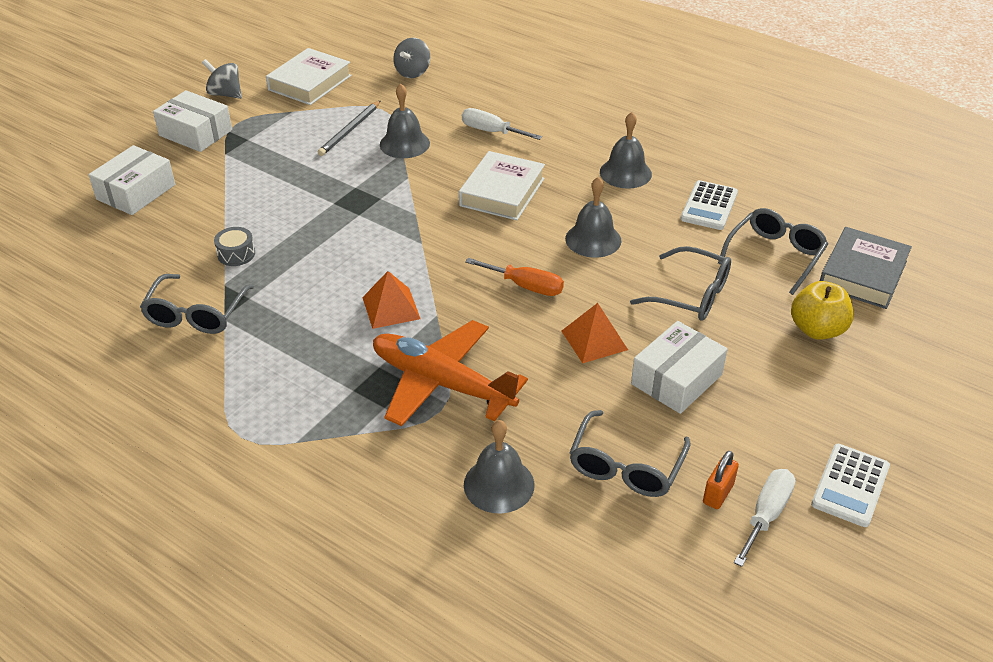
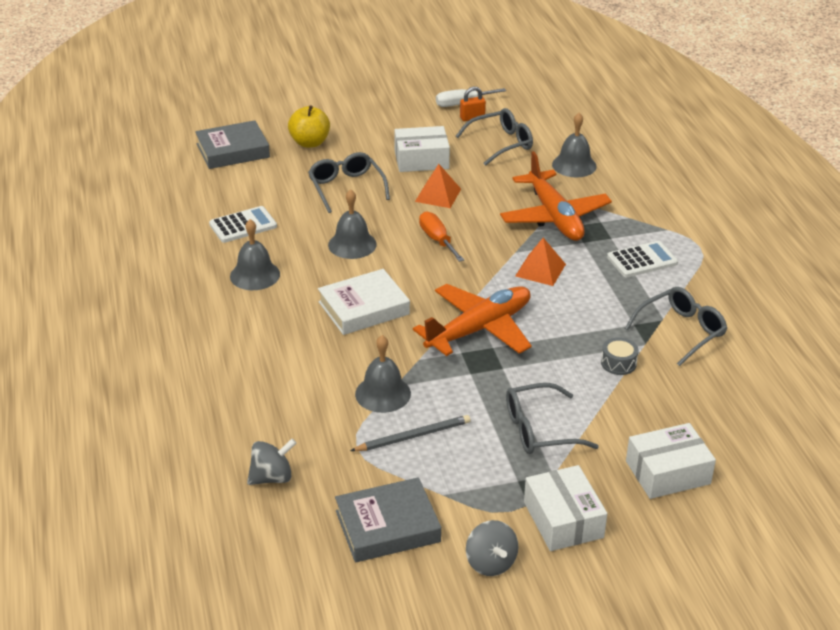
camera: 140 degrees left, 5 degrees down
white book [266,48,352,105] -> grey book [335,477,441,563]
white screwdriver [462,108,542,140] -> none
grey glasses [718,208,828,295] -> grey glasses moved to [506,383,599,454]
white calculator [811,444,890,527] -> white calculator moved to [607,241,678,277]
none -> orange plane [413,284,532,356]

